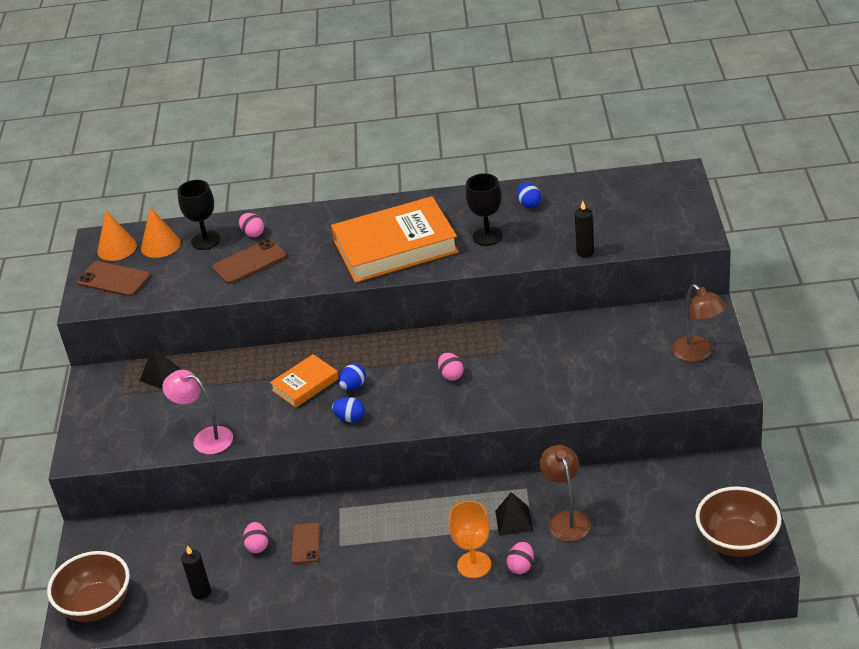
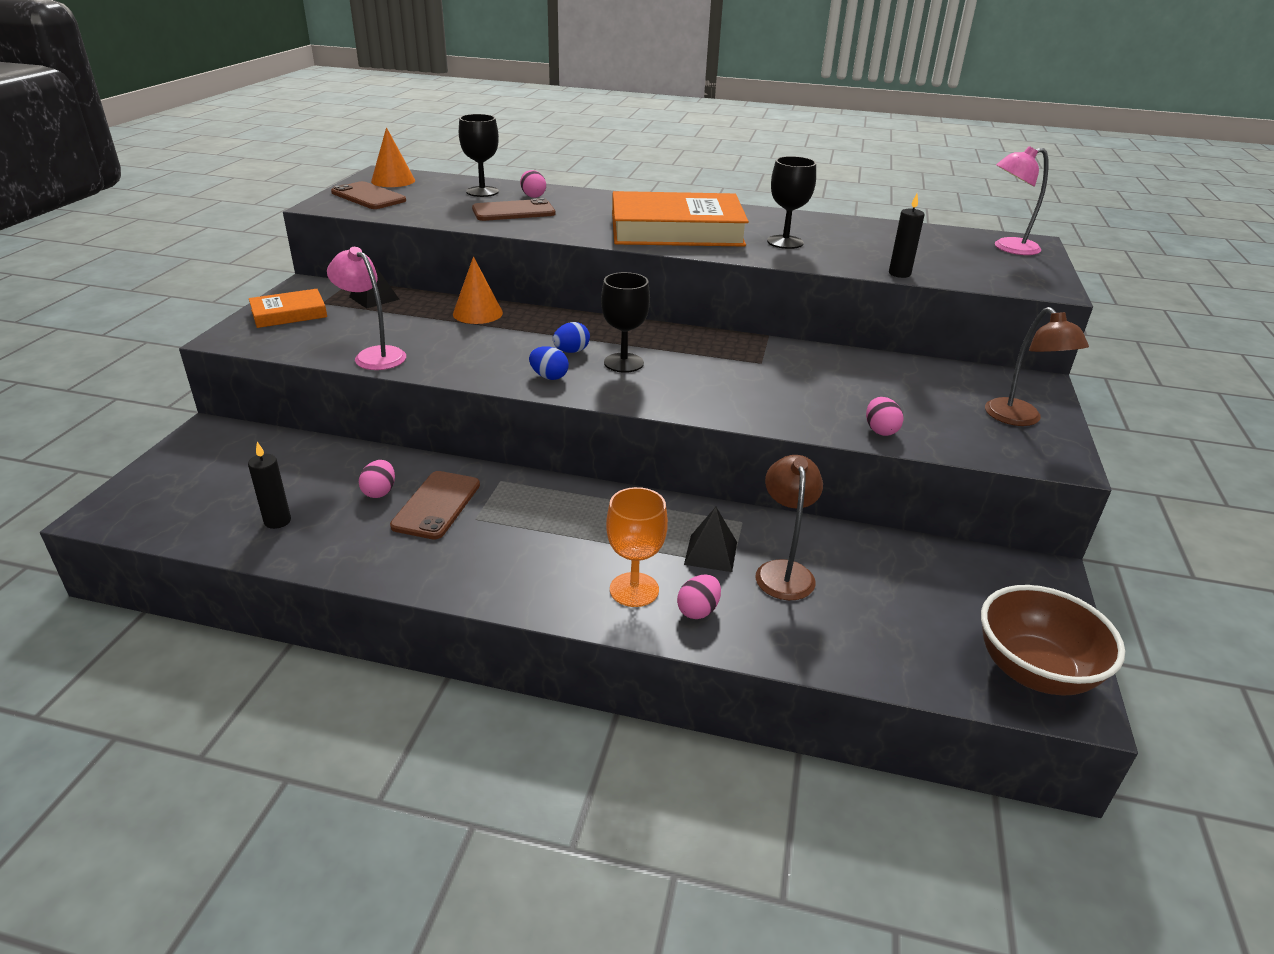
camera: 10 degrees right, 5 degrees down
brown bowl [47,551,130,622] -> none
orange cone [141,207,181,258] -> orange cone moved to [453,257,503,324]
orange book [270,354,339,408] -> orange book moved to [249,289,327,328]
brown phone [291,523,320,564] -> brown phone [390,471,480,539], size x1.50
pink egg [438,353,464,381] -> pink egg moved to [866,397,903,436]
blue egg [517,183,541,208] -> none
none -> black goblet [601,272,650,373]
none -> pink lamp [995,146,1048,255]

